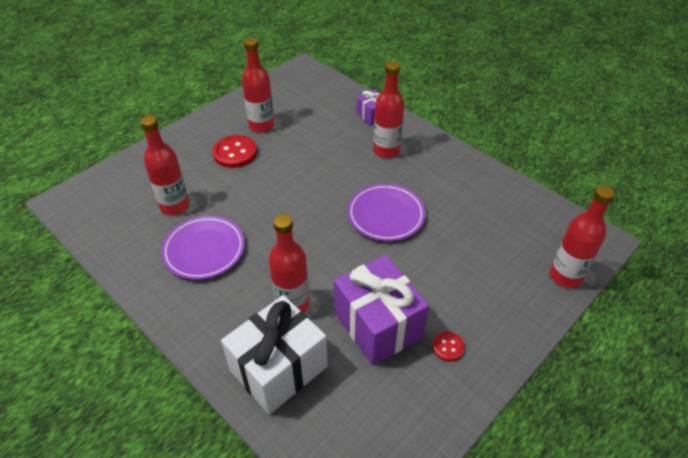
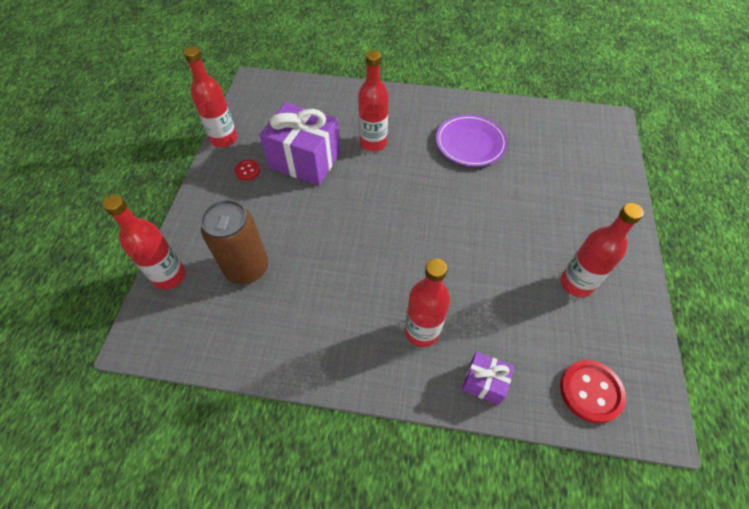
camera: 145 degrees right, 10 degrees up
red bottle [140,115,189,215] -> red bottle moved to [183,46,237,148]
red button [212,135,257,168] -> red button moved to [560,360,626,423]
white gift [221,295,328,415] -> none
purple plate [347,184,425,241] -> none
none -> brown can [201,200,268,284]

